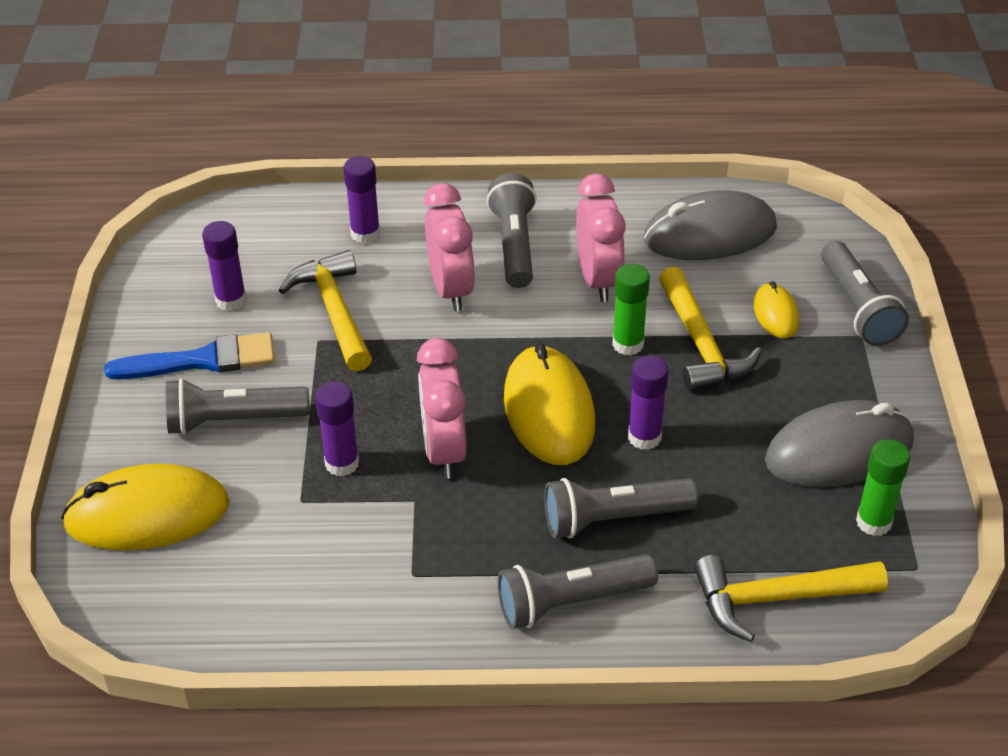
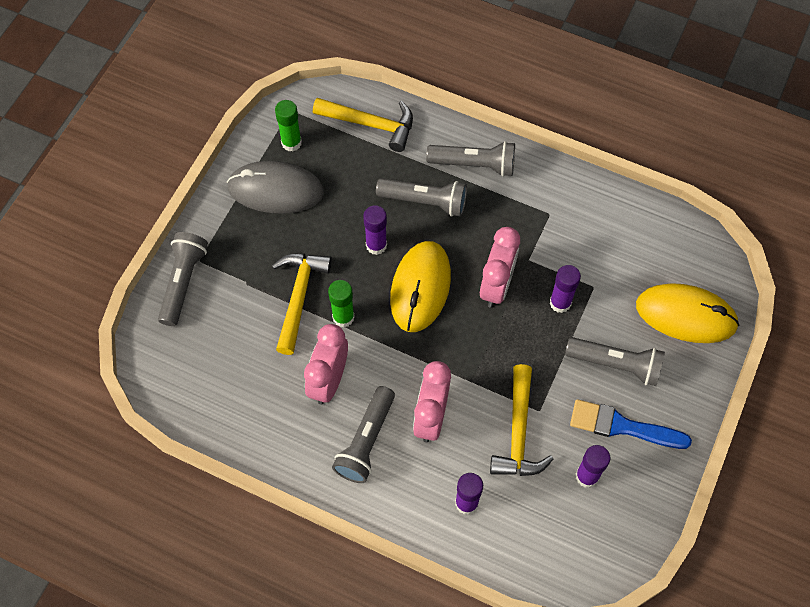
camera: 155 degrees left, 20 degrees up
grey mouse [643,190,777,260] -> none
yellow mouse [754,281,799,338] -> none

